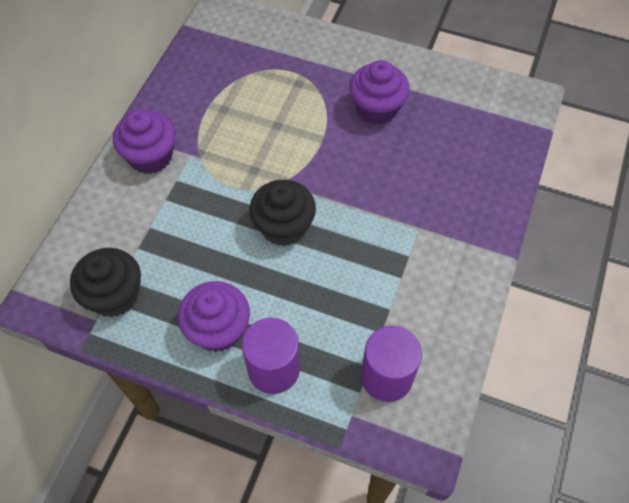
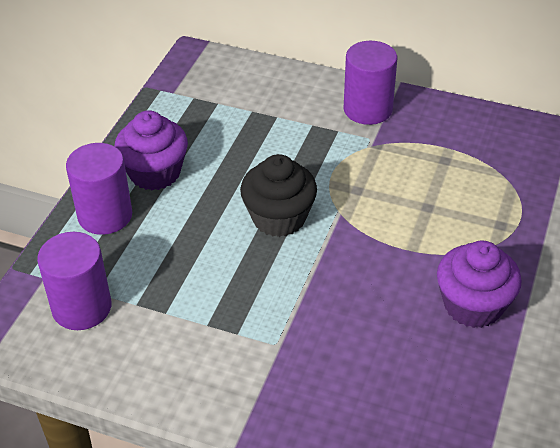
camera: 90 degrees right, 15 degrees down
black cupcake [70,248,141,317] -> none
purple cupcake [113,109,176,174] -> purple cylinder [343,41,397,125]

